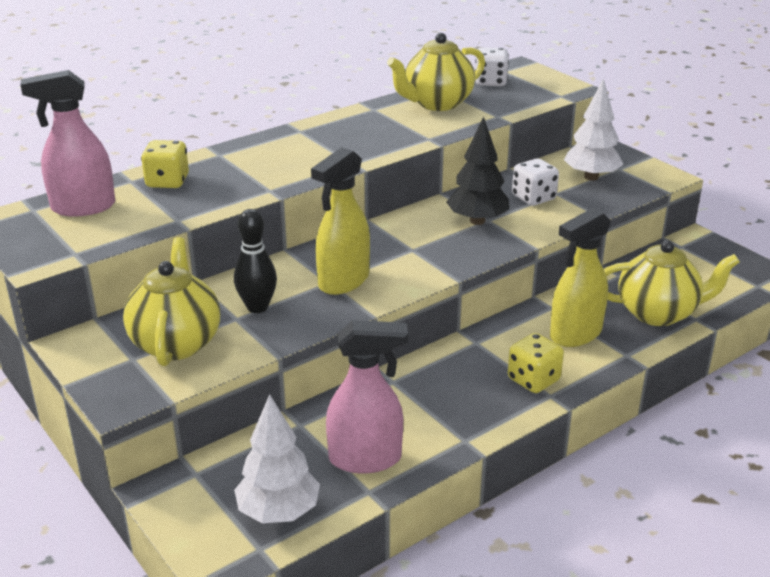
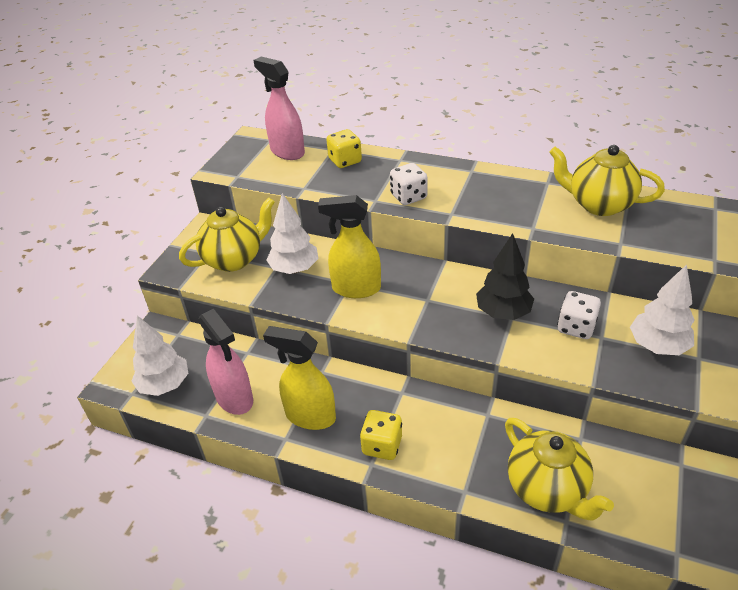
camera: 60 degrees right, 10 degrees up
black bowling pin [234,209,277,313] -> white tree [266,193,318,274]
white dice [475,47,509,86] -> white dice moved to [390,163,428,205]
yellow spray bottle [550,208,611,347] -> yellow spray bottle moved to [263,326,336,430]

